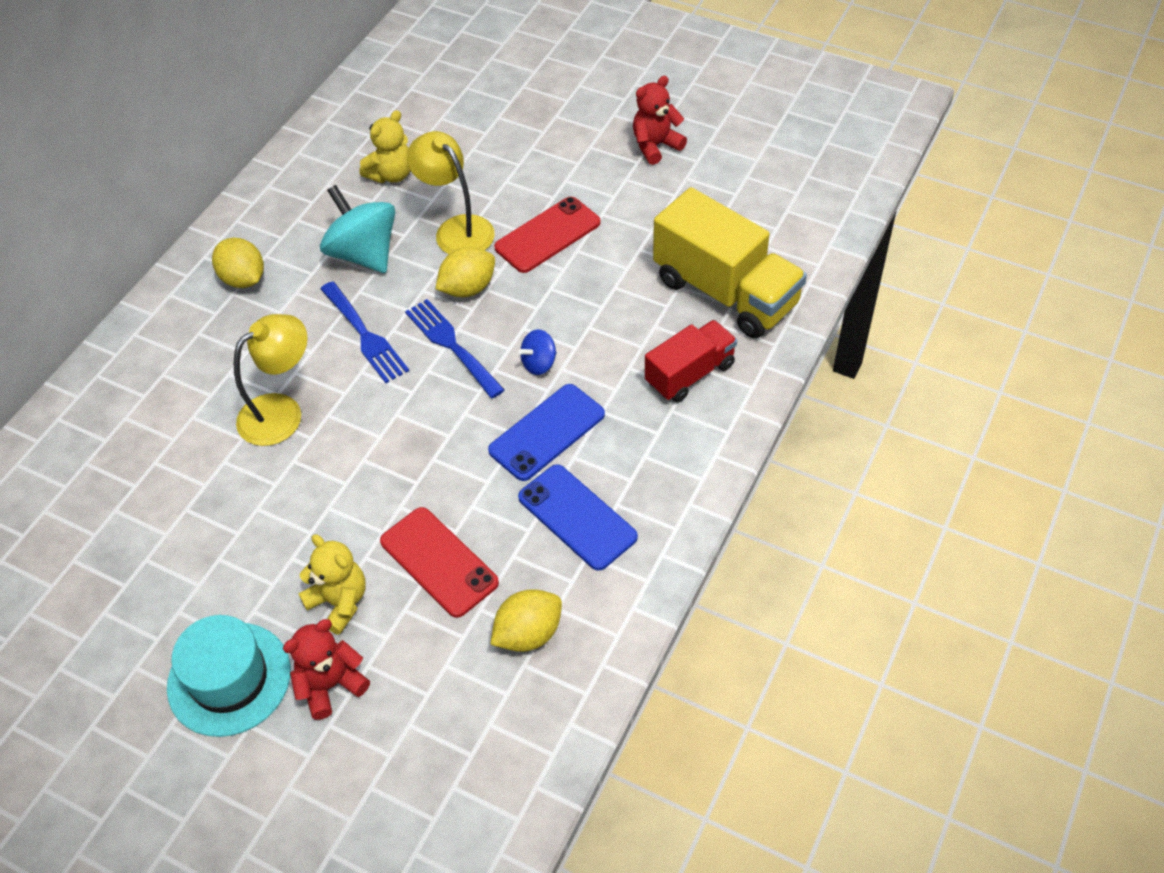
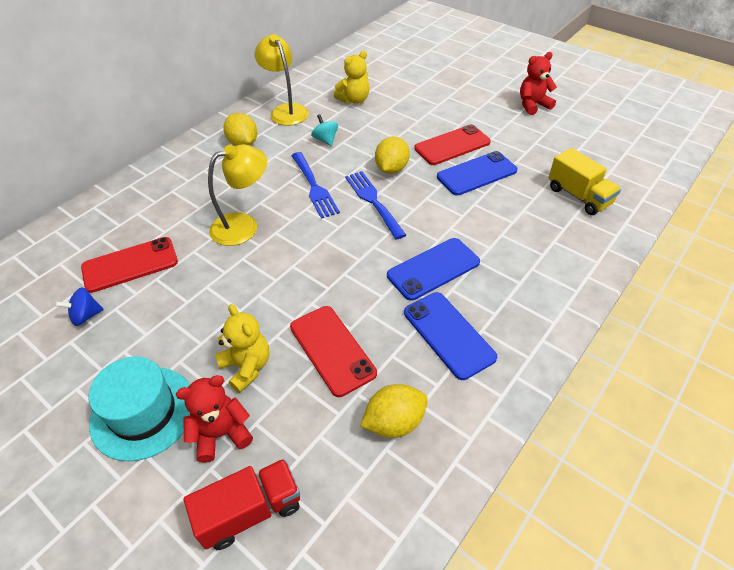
camera: 10 degrees right, 5 degrees down
turquoise spinning top [320,185,395,273] -> turquoise spinning top [311,114,338,146], size x0.50
yellow lamp [407,131,495,254] -> yellow lamp moved to [254,34,309,126]
yellow lemon [435,247,495,297] -> yellow lemon turned 45 degrees counterclockwise [375,136,410,174]
blue spinning top [518,329,556,375] -> blue spinning top moved to [55,287,104,326]
red truck [645,320,737,403] -> red truck moved to [184,458,300,550]
yellow truck [653,187,807,339] -> yellow truck [548,148,621,215], size x0.60
none -> red phone [81,237,178,293]
none -> blue phone [437,151,517,195]

